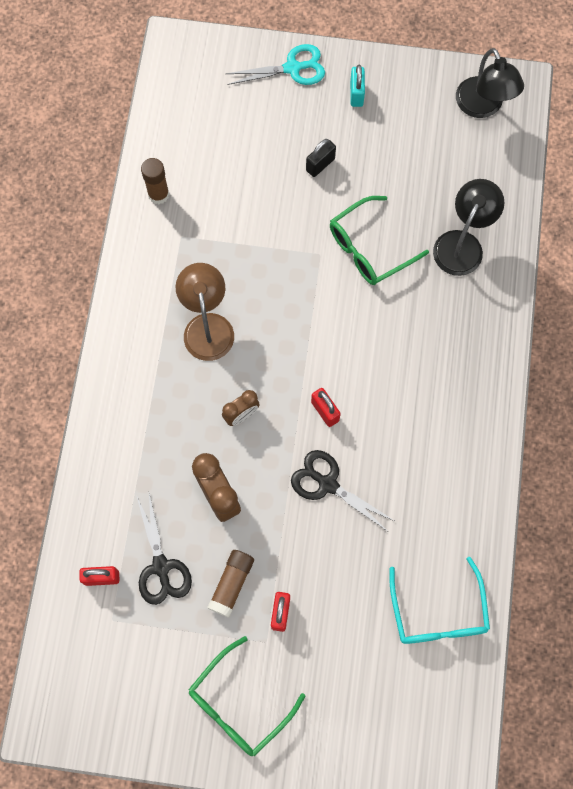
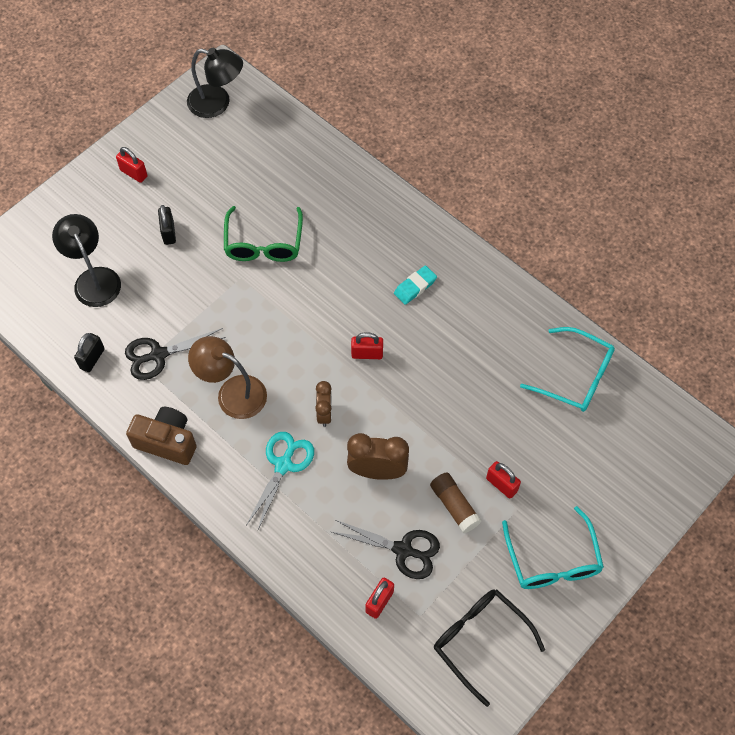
camera: 55 degrees left, 10 degrees down
brown glue stick [141,158,169,204] -> black padlock [74,333,105,372]
green glasses [188,636,305,756] -> turquoise glasses [502,506,604,589]
turquoise scissors [225,44,325,85] -> turquoise scissors moved to [246,432,314,529]
black scissors [291,450,394,531] -> black scissors moved to [125,328,226,380]
turquoise padlock [350,65,365,107] -> red padlock [116,147,148,183]
black lamp [433,179,504,276] -> black lamp moved to [52,214,121,307]
none -> brown camera [126,407,197,465]
none -> turquoise eraser [394,266,437,305]
none -> black glasses [434,589,545,707]

